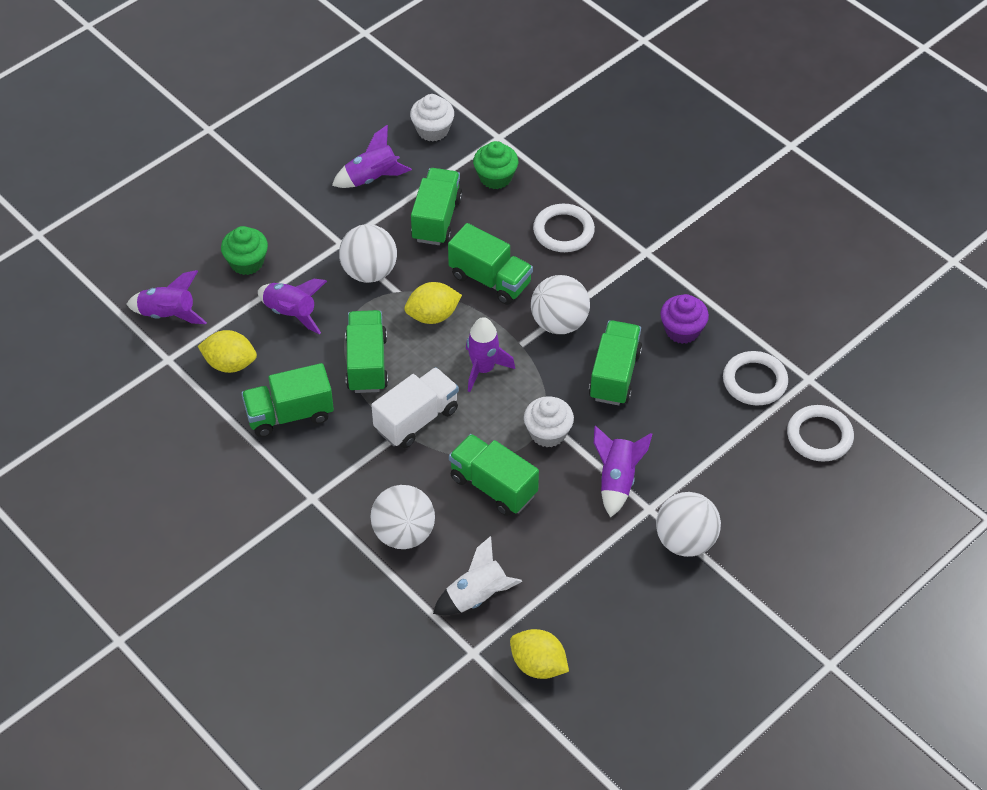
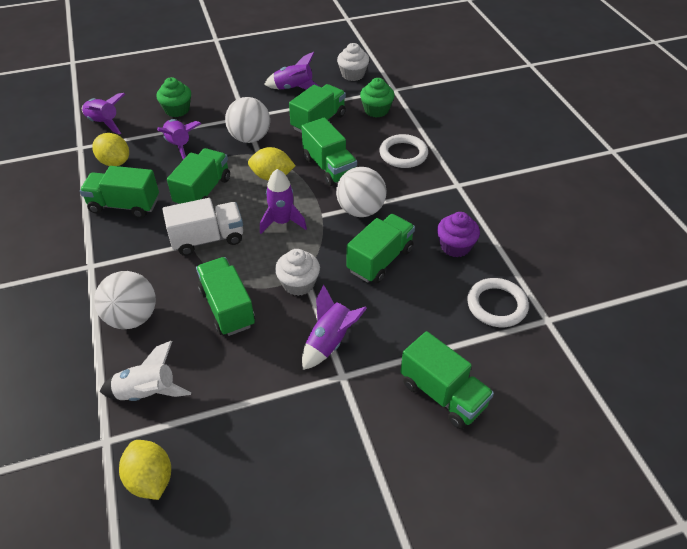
camera: 25 degrees right, 5 degrees down
white ball [656,492,721,557] -> none
white ring [787,405,854,462] -> none
none -> green truck [400,331,494,429]

